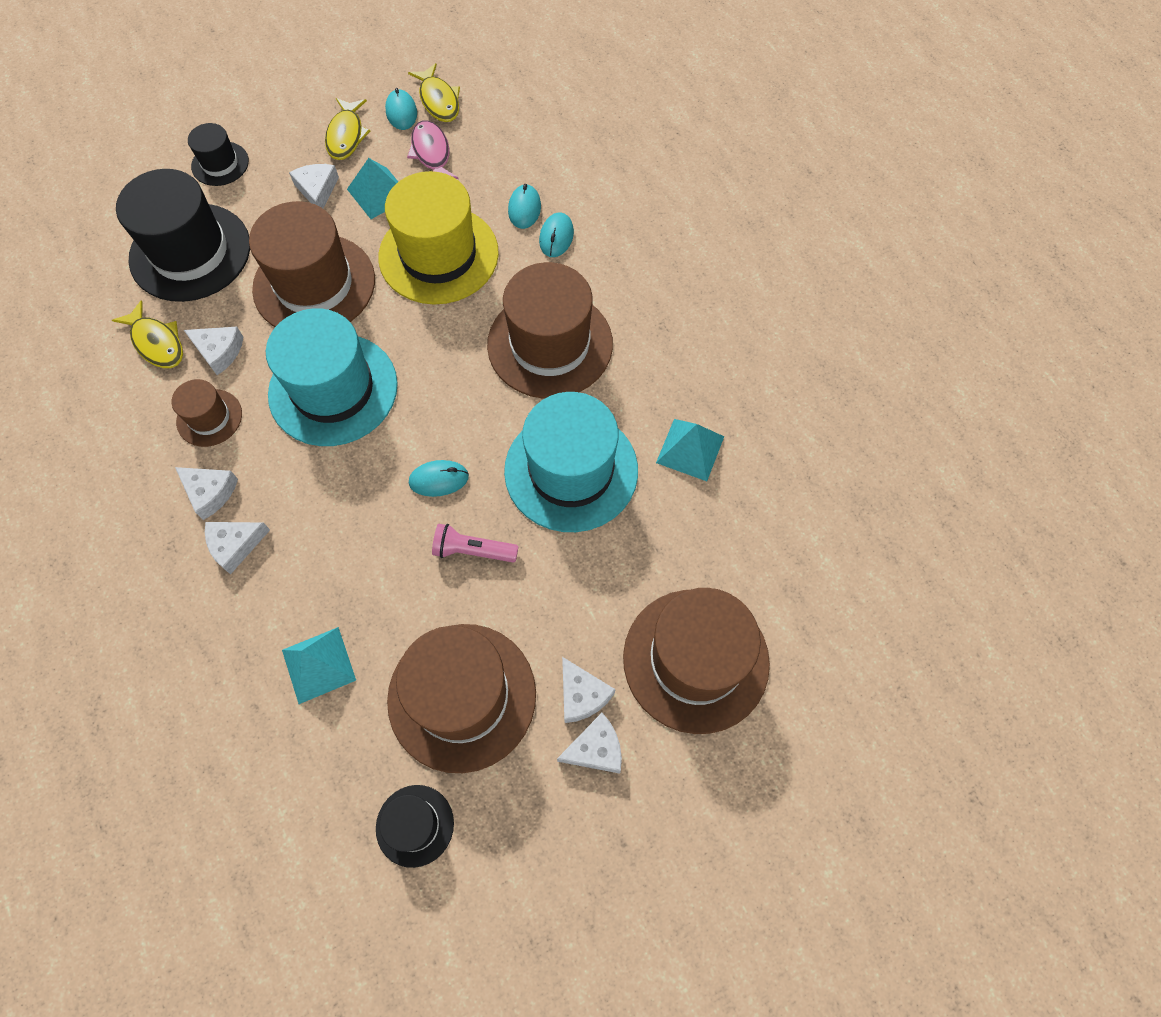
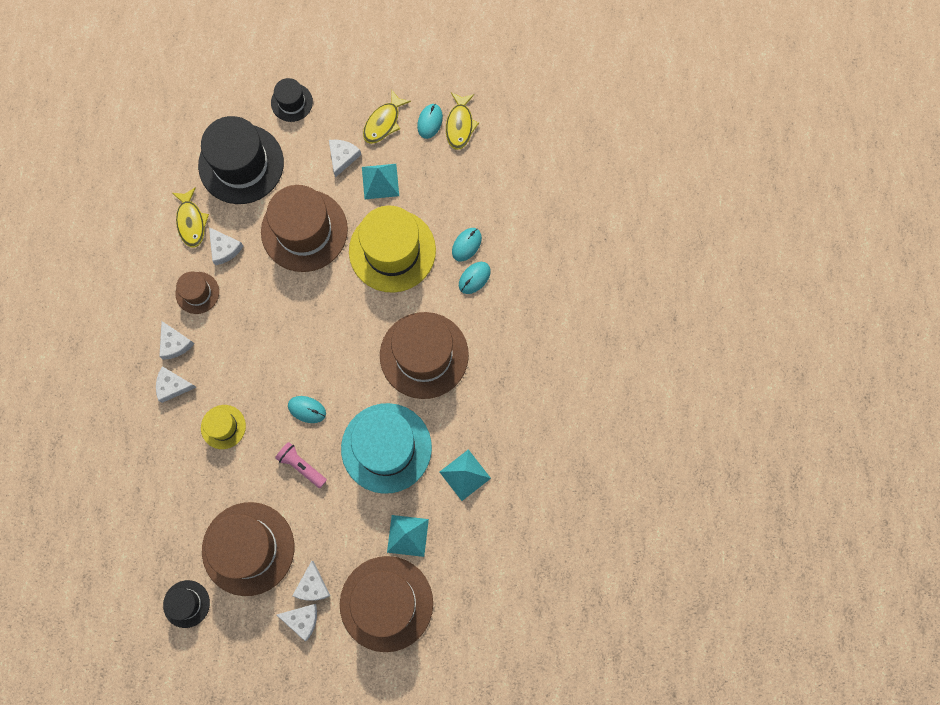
camera: 30 degrees right, 10 degrees up
turquoise hat [266,308,398,446] -> none
turquoise pyramid [282,627,356,704] -> turquoise pyramid moved to [387,515,429,557]
pink fish [407,120,459,179] -> none
none -> yellow hat [201,405,246,449]

